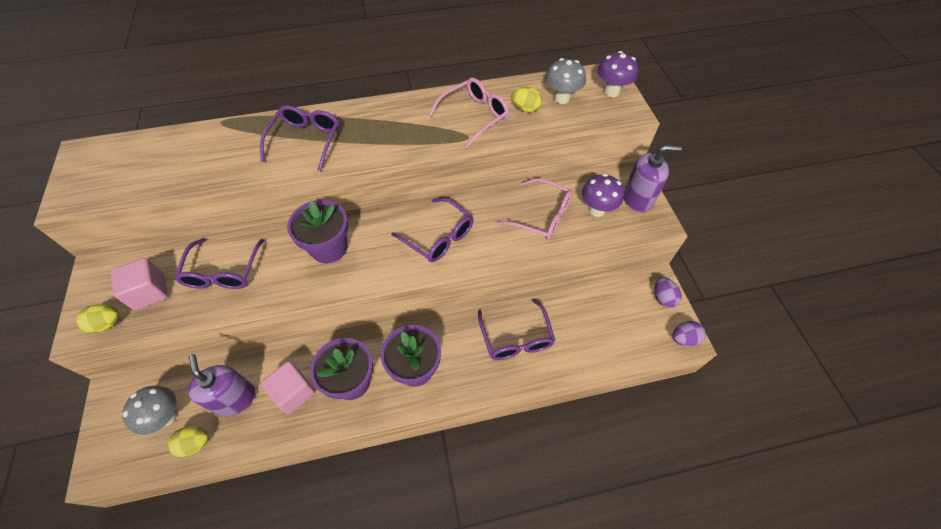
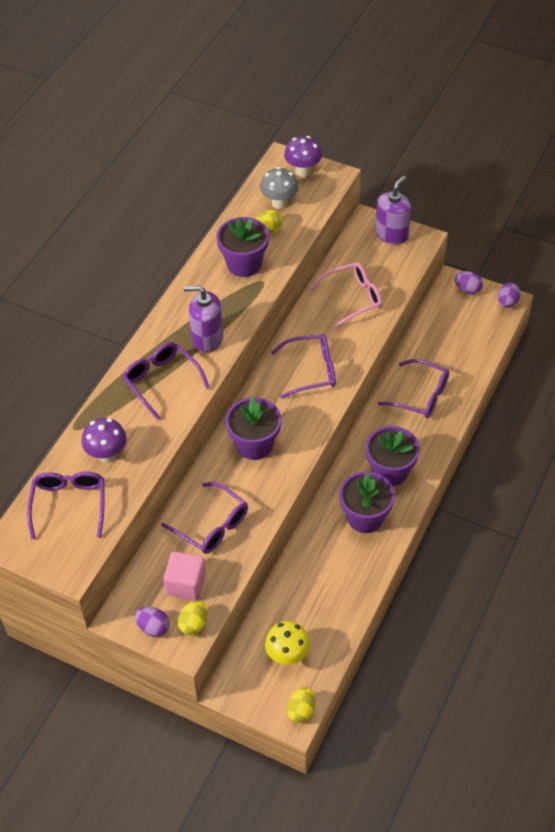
camera: 50 degrees left, 5 degrees down
grey mushroom [122,386,177,435] -> yellow mushroom [265,621,310,665]
yellow egg [167,426,209,457] -> yellow egg moved to [286,687,315,723]
purple soap dispenser [188,354,255,417] -> purple soap dispenser moved to [184,286,223,353]
pink cube [261,361,315,415] -> none
pink glasses [429,78,509,148] -> purple flower pot [216,217,269,277]
purple mushroom [582,174,624,217] -> purple mushroom moved to [82,418,127,463]
none -> purple glasses [27,471,105,540]
none -> purple egg [135,607,170,637]

